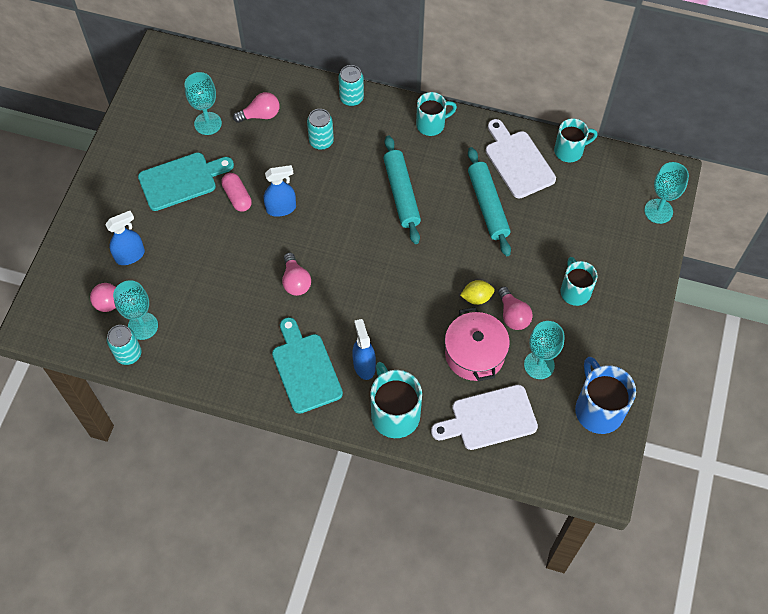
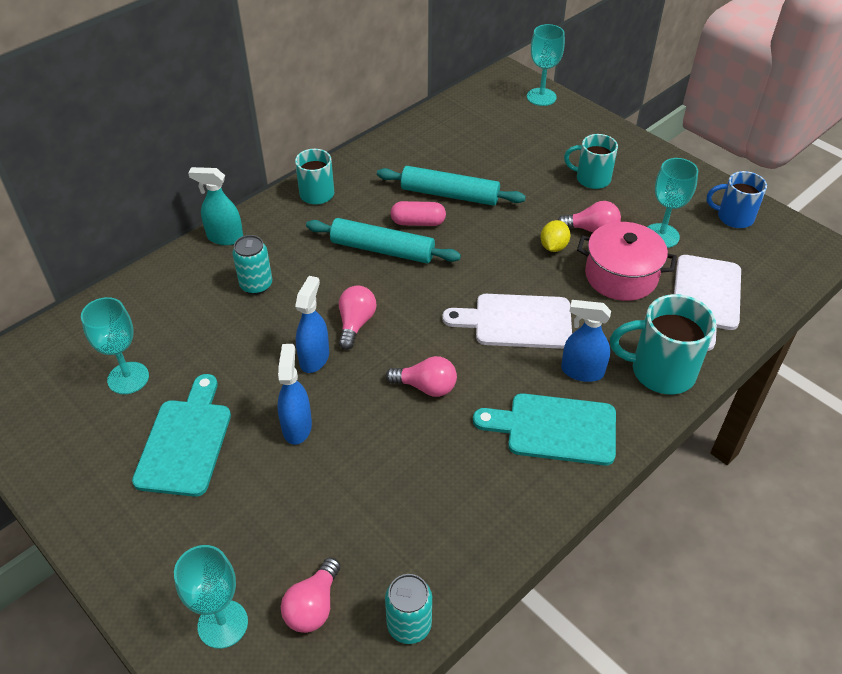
camera: 60 degrees left, 15 degrees down
blue spray bottle [105,211,145,265] -> blue spray bottle moved to [277,344,312,445]
turquoise goblet [113,280,158,340] -> turquoise goblet moved to [174,545,248,649]
pink capsule [221,173,252,212] -> pink capsule moved to [391,201,446,226]
pink light bulb [233,92,279,123] -> pink light bulb moved to [339,286,376,350]
turquoise can [338,65,364,106] -> turquoise spray bottle [188,167,243,245]
white cutting board [486,119,556,199] -> white cutting board moved to [442,294,572,349]
turquoise mug [554,118,597,162] -> none
blue mug [575,357,636,434] -> blue mug [707,171,767,228], size x0.66

